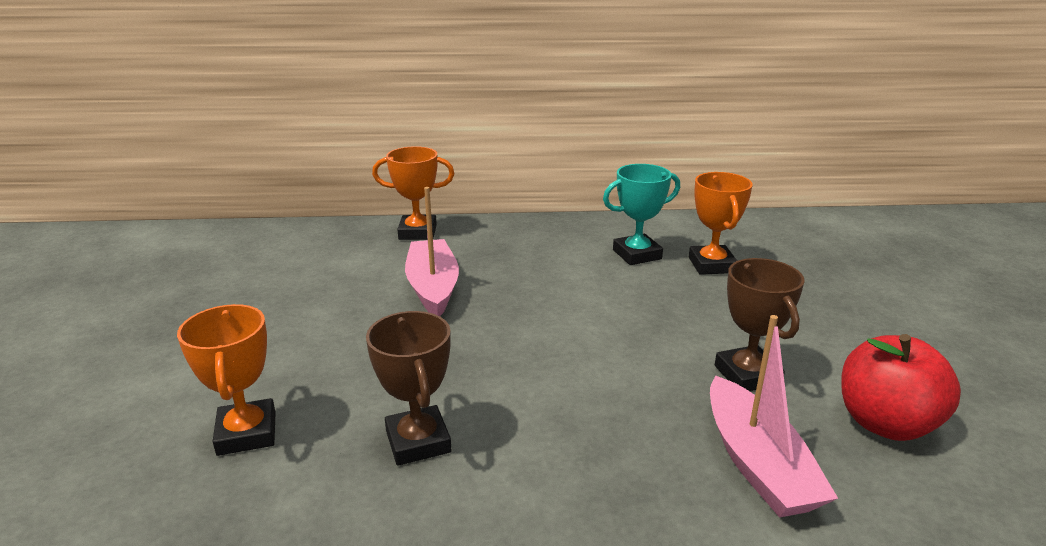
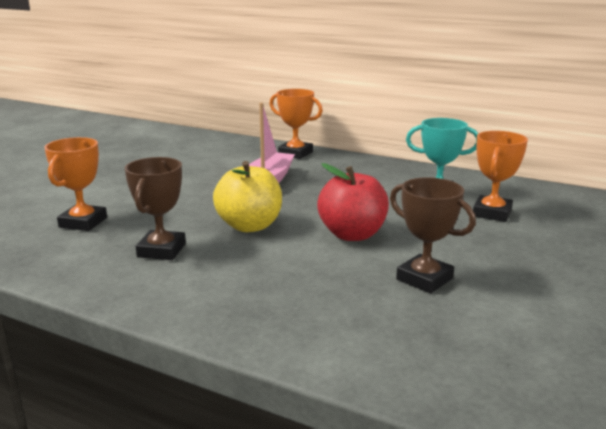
camera: 30 degrees right, 5 degrees down
pink boat [710,315,838,518] -> none
brown trophy [715,258,805,391] -> brown trophy turned 60 degrees counterclockwise [390,177,476,293]
red apple [841,334,961,441] -> red apple moved to [317,163,389,241]
none -> yellow apple [213,161,282,232]

